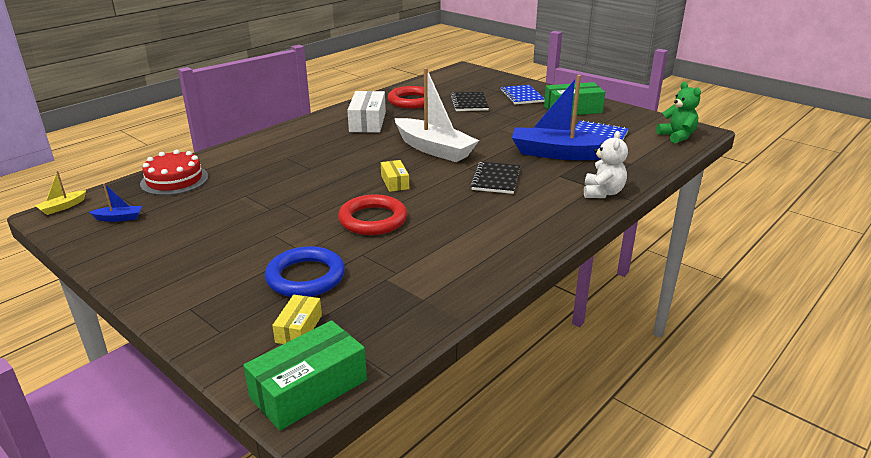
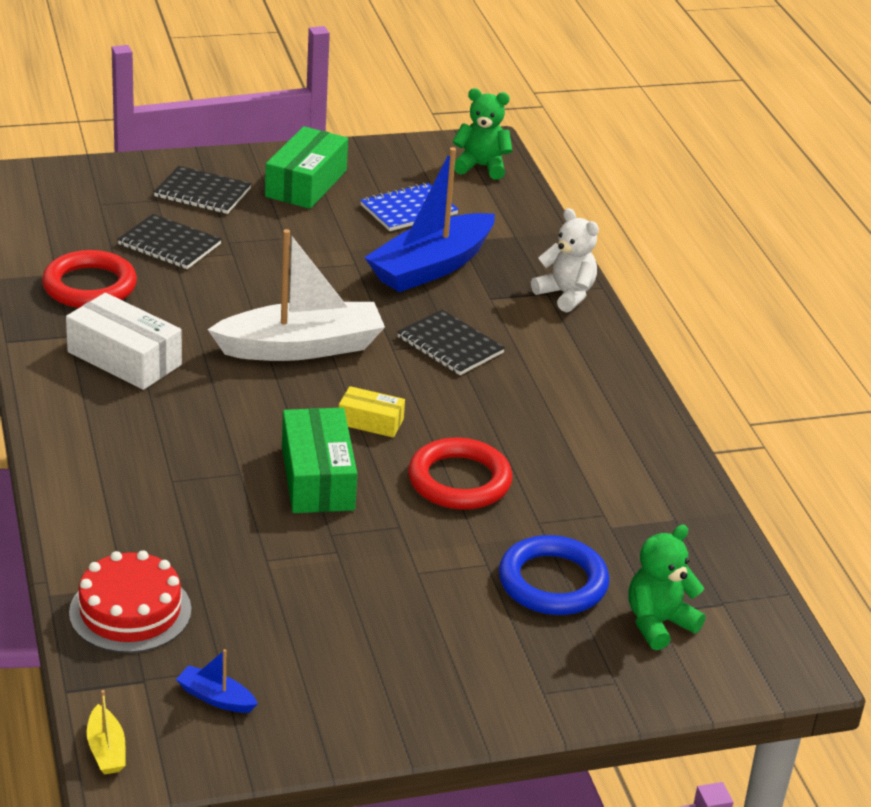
camera: 60 degrees left, 5 degrees up
blue boat [89,183,142,222] -> blue boat turned 90 degrees counterclockwise [176,649,258,713]
green box [243,320,367,430] -> green box moved to [282,408,357,513]
yellow box [272,295,322,344] -> green teddy bear [628,525,706,650]
blue notebook [500,85,545,104] -> black notebook [154,166,252,214]

